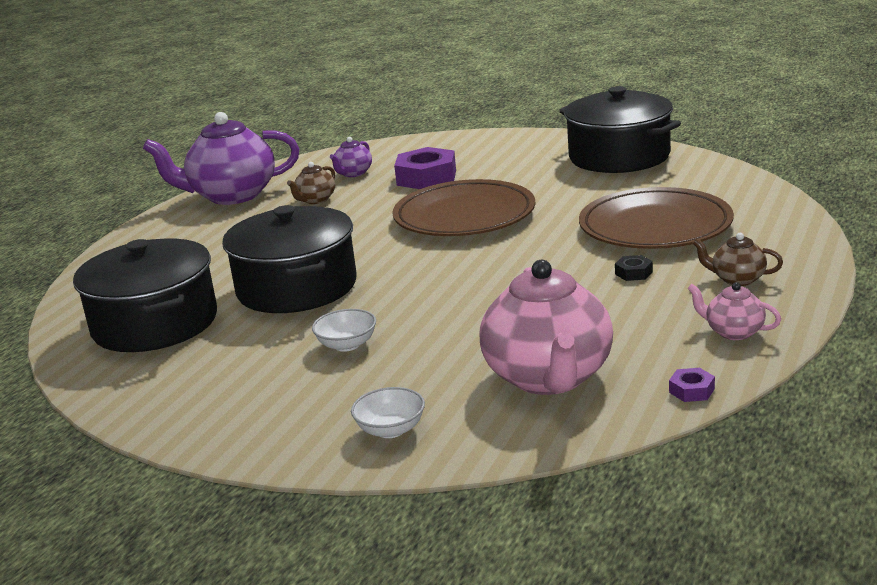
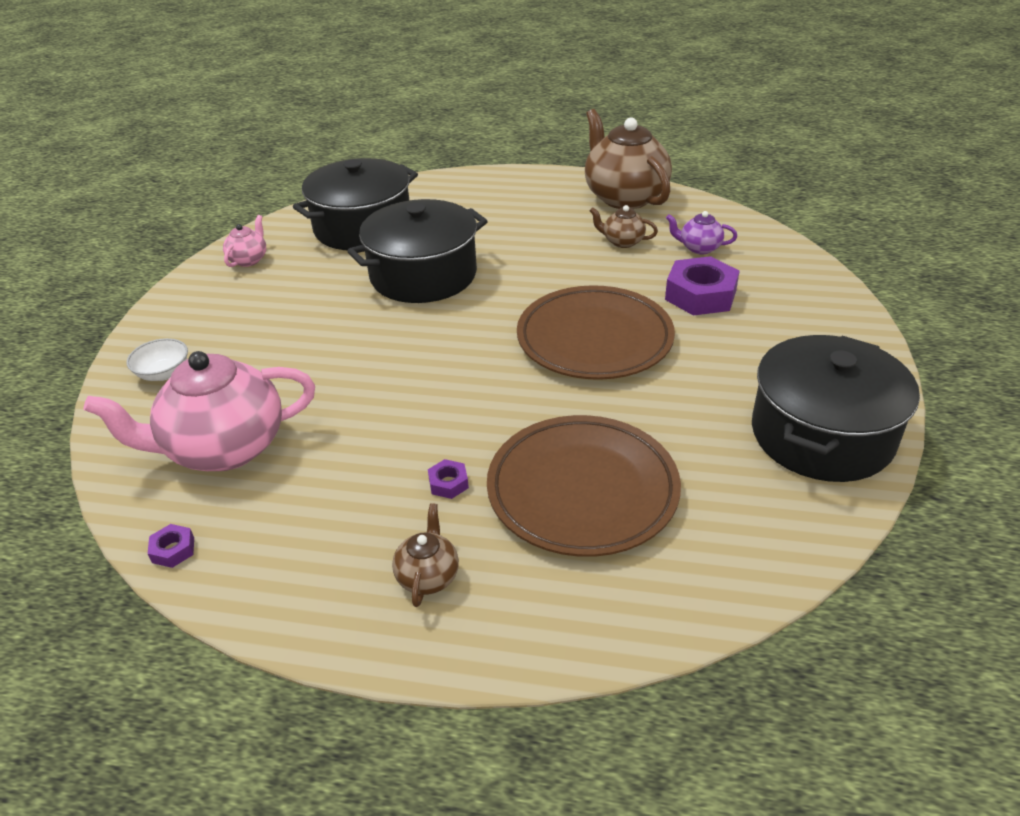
camera: 75 degrees right, 15 degrees up
purple teapot [143,112,299,205] -> brown teapot [585,109,672,209]
white bowl [312,309,376,352] -> none
black nut [615,255,653,281] -> purple nut [428,459,469,499]
pink teapot [687,282,781,340] -> pink teapot moved to [223,215,266,267]

